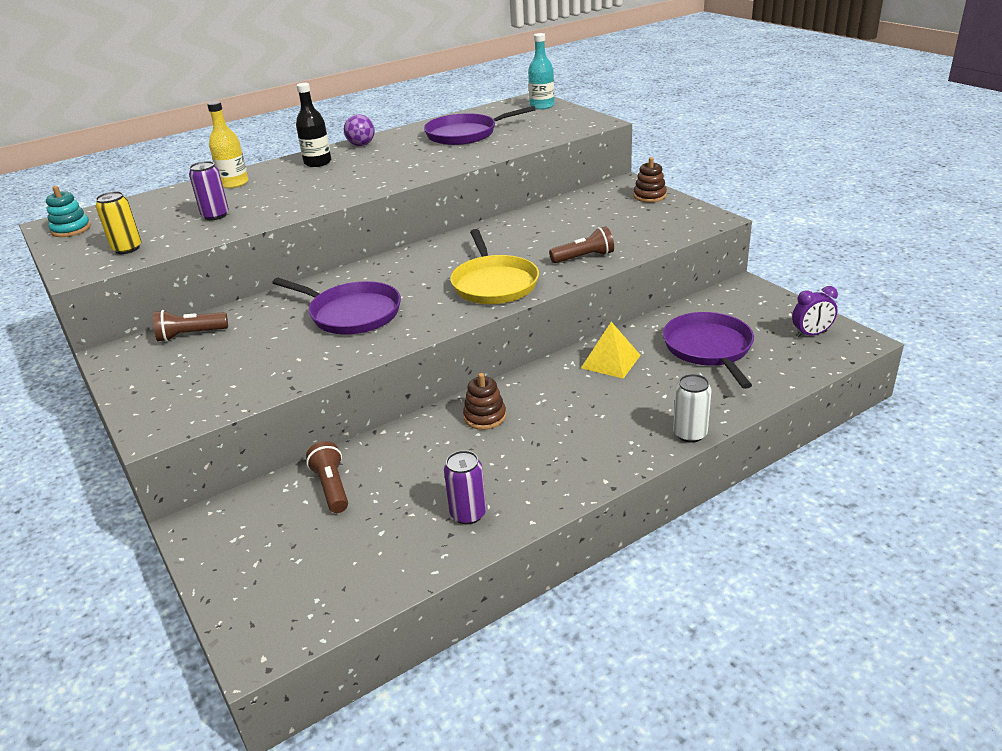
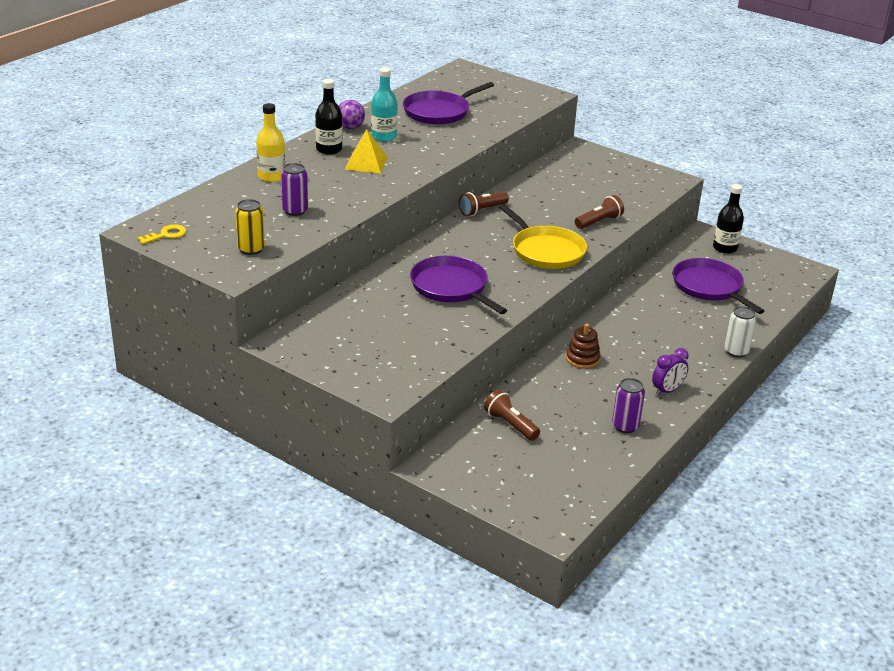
camera: 25 degrees left, 0 degrees up
turquoise stacking toy [46,186,91,237] -> yellow key [138,224,187,244]
brown flashlight [153,310,228,342] -> brown flashlight moved to [459,192,509,216]
purple pan [272,278,401,335] -> purple pan turned 135 degrees counterclockwise [410,256,507,314]
turquoise bottle [528,33,554,110] -> turquoise bottle moved to [371,67,398,142]
yellow pyramid [581,322,641,379] -> yellow pyramid moved to [345,129,388,173]
brown stacking toy [634,157,667,202] -> none
purple clock [792,286,838,338] -> purple clock moved to [652,348,689,396]
none -> black bottle [713,184,744,254]

